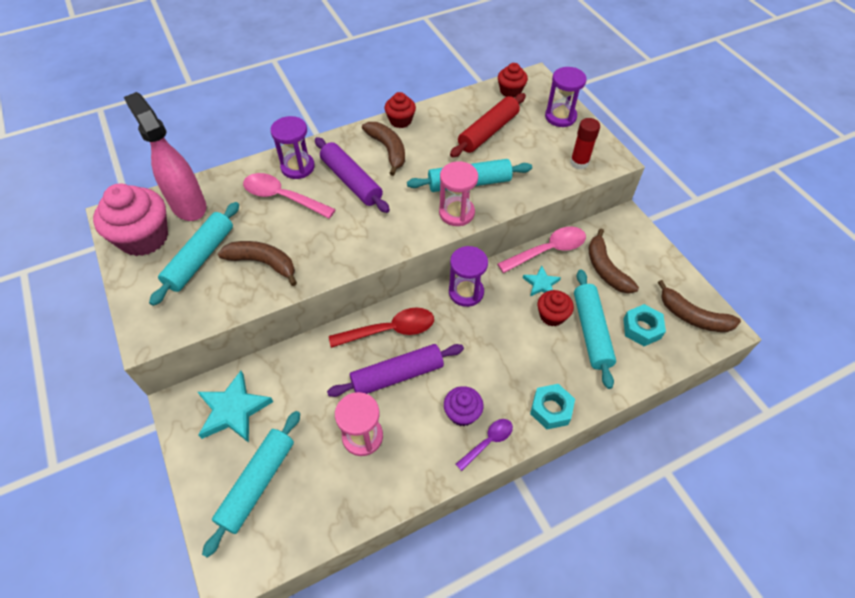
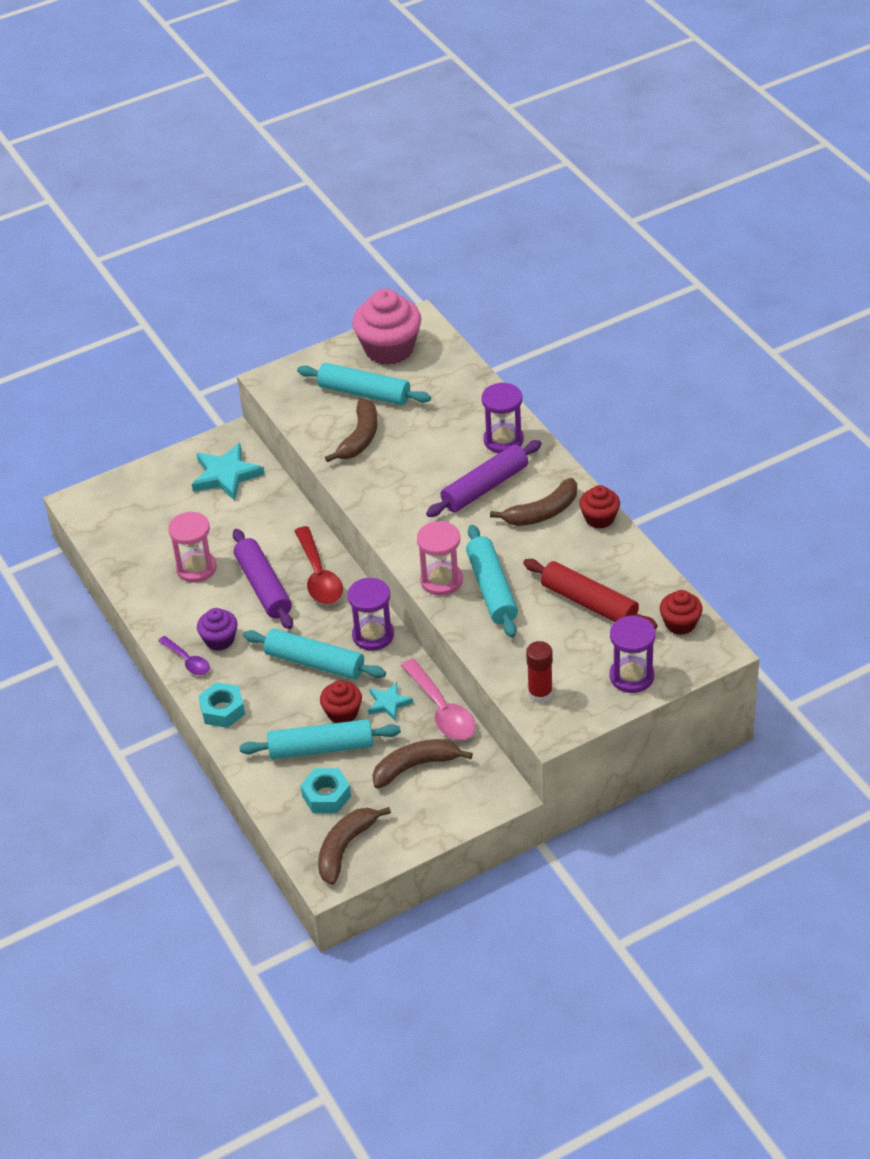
camera: 90 degrees right, 10 degrees down
pink spray bottle [124,92,206,221] -> none
turquoise rolling pin [202,411,300,558] -> turquoise rolling pin moved to [243,629,386,680]
pink spoon [243,173,336,219] -> none

